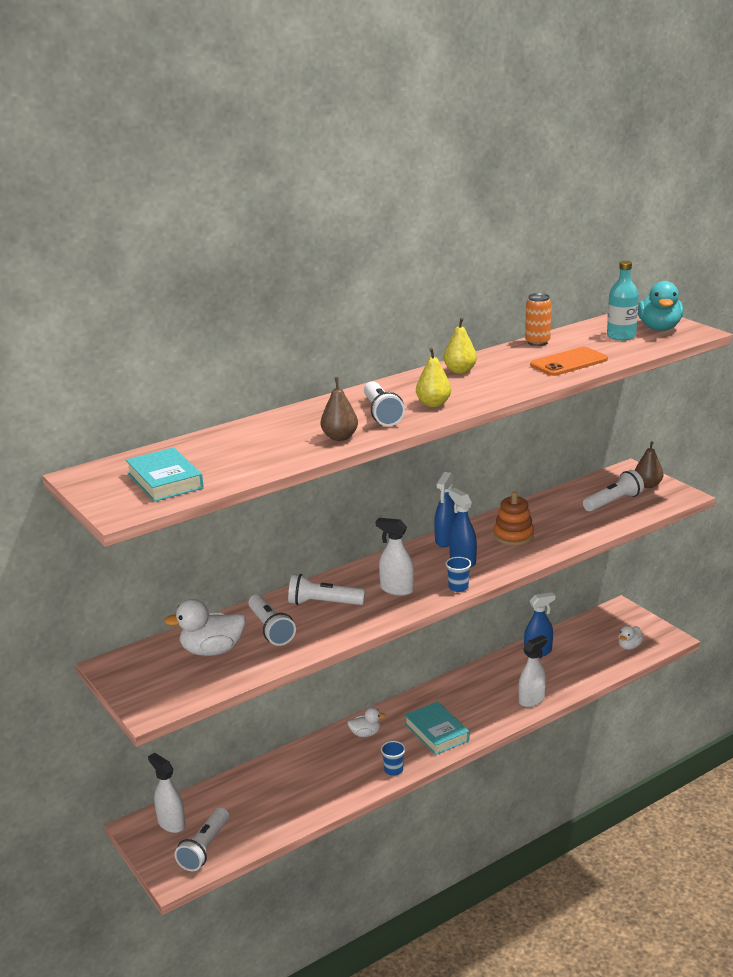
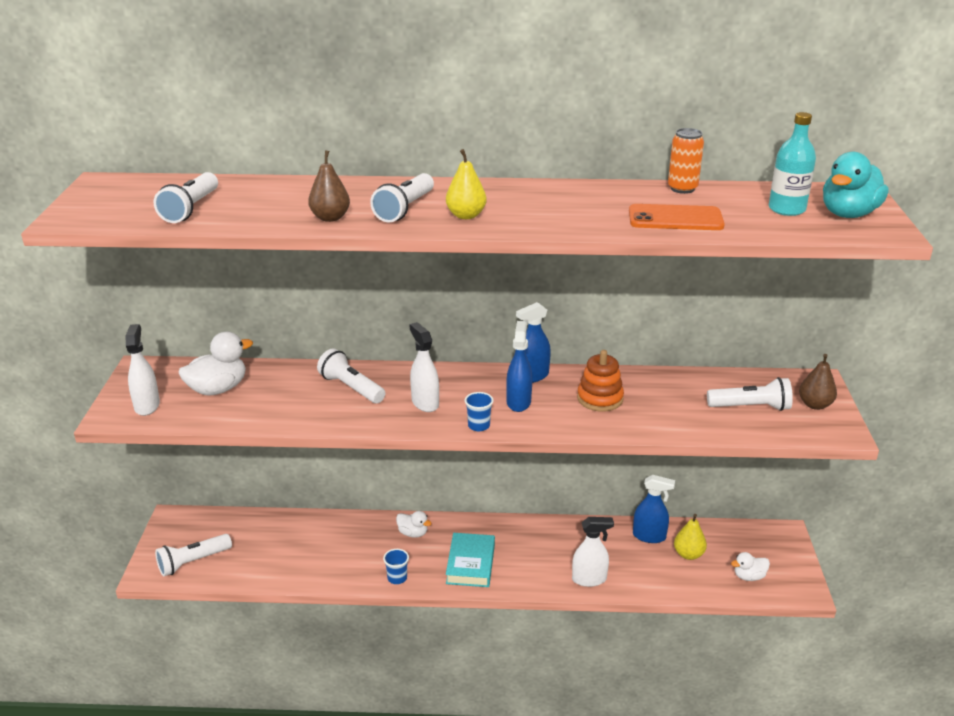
camera: 35 degrees right, 5 degrees up
turquoise book [126,447,204,502] -> none
white spray bottle [148,753,186,833] -> white spray bottle moved to [126,324,160,416]
white duck [164,599,246,656] -> white duck turned 120 degrees clockwise [178,331,253,396]
white flashlight [248,594,296,646] -> white flashlight moved to [154,172,218,223]
yellow pear [444,317,477,374] -> yellow pear moved to [674,514,707,560]

